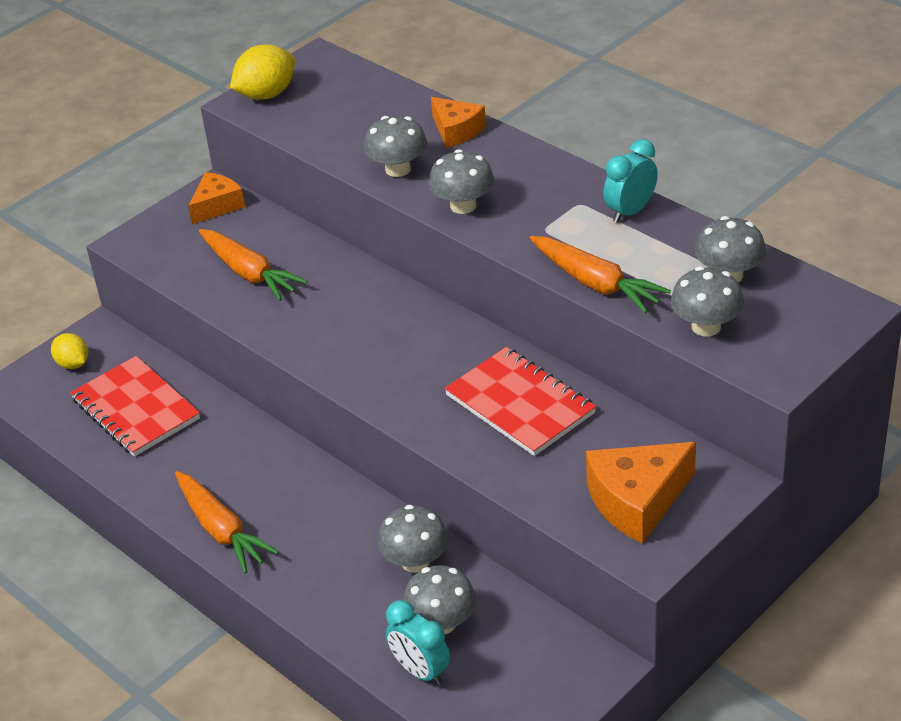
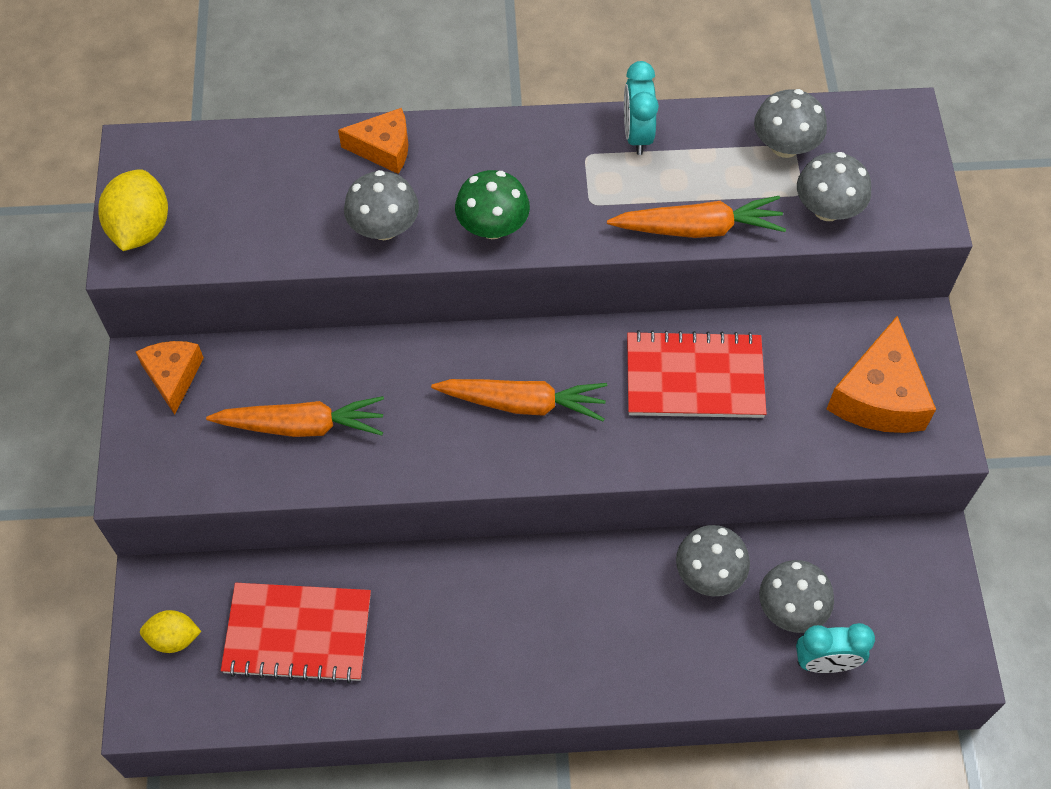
camera: 50 degrees left, 20 degrees up
orange carrot [175,471,279,573] -> orange carrot moved to [431,379,607,421]
grey mushroom [429,149,494,214] -> green mushroom [455,170,530,239]

